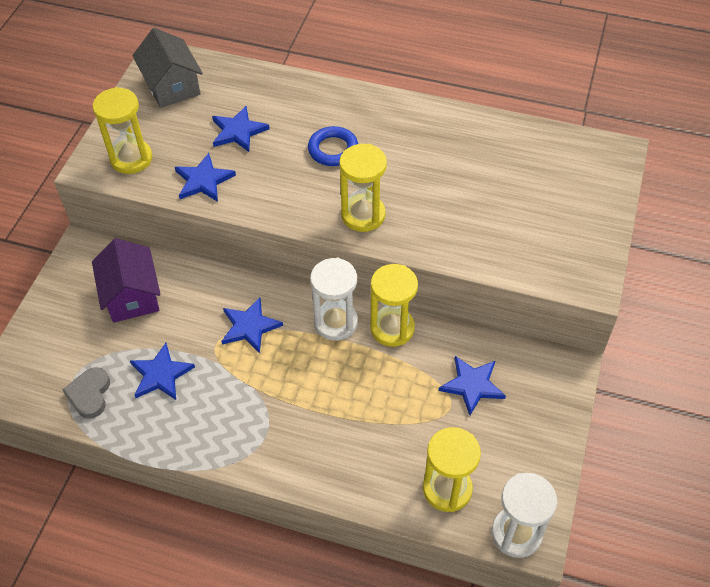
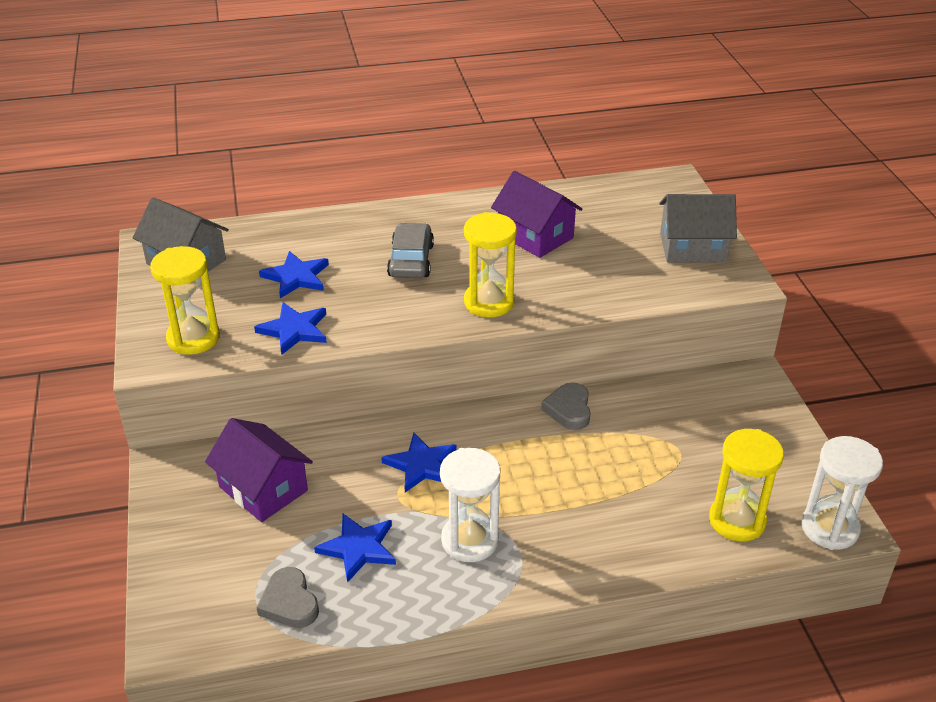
camera: 30 degrees left, 15 degrees down
blue ring [308,126,358,166] -> grey car [387,223,434,278]
white hourglass [310,258,358,341] -> white hourglass moved to [440,448,500,562]
yellow hourglass [370,264,418,347] -> grey heart [541,382,591,430]
blue star [439,356,506,415] -> none
none -> purple house [491,171,583,258]
none -> grey house [659,194,737,262]

